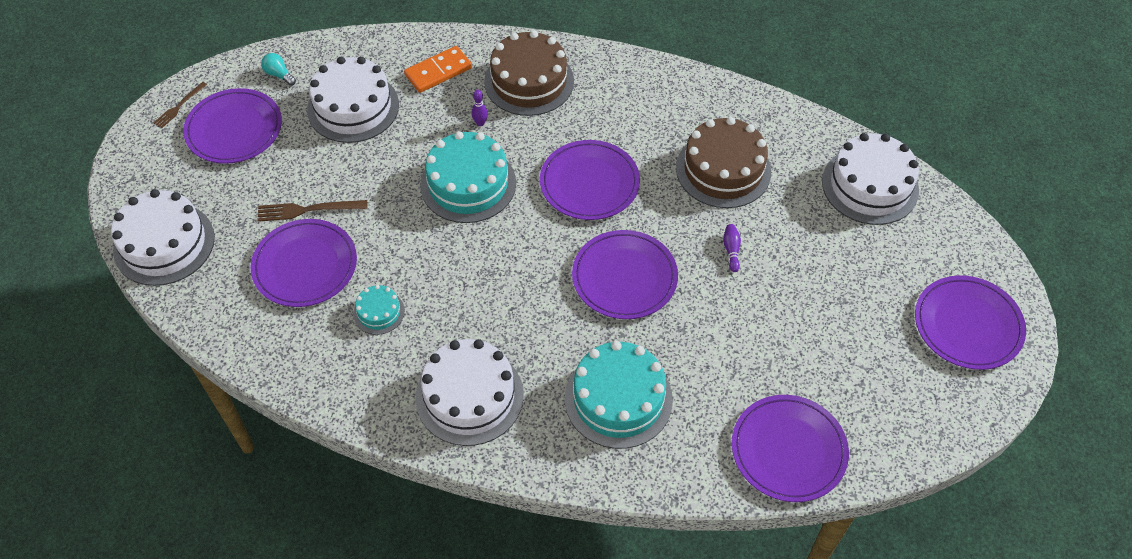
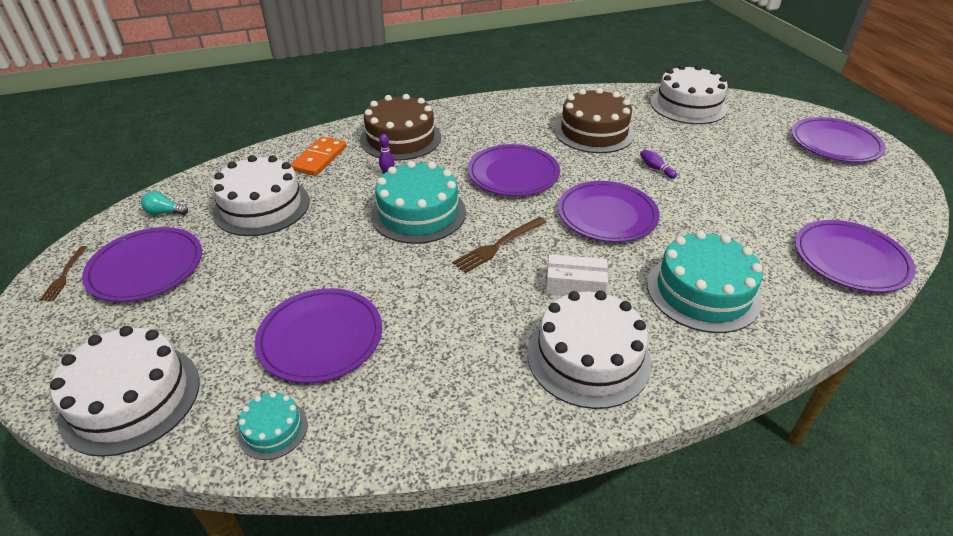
camera: 35 degrees left, 15 degrees down
brown fork [257,200,367,222] -> brown fork moved to [453,217,546,273]
turquoise cake [353,285,405,335] -> turquoise cake moved to [238,392,308,460]
none -> white box [546,254,608,296]

